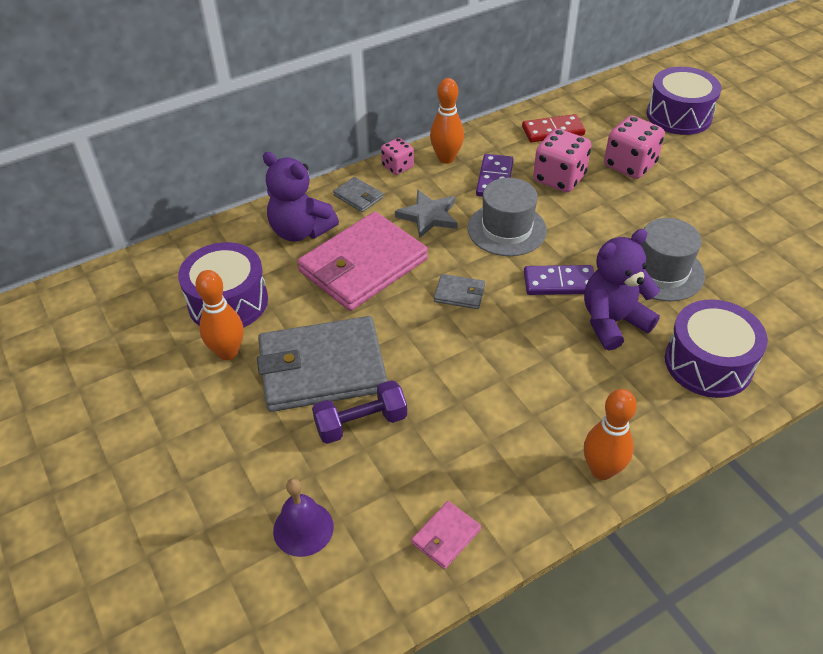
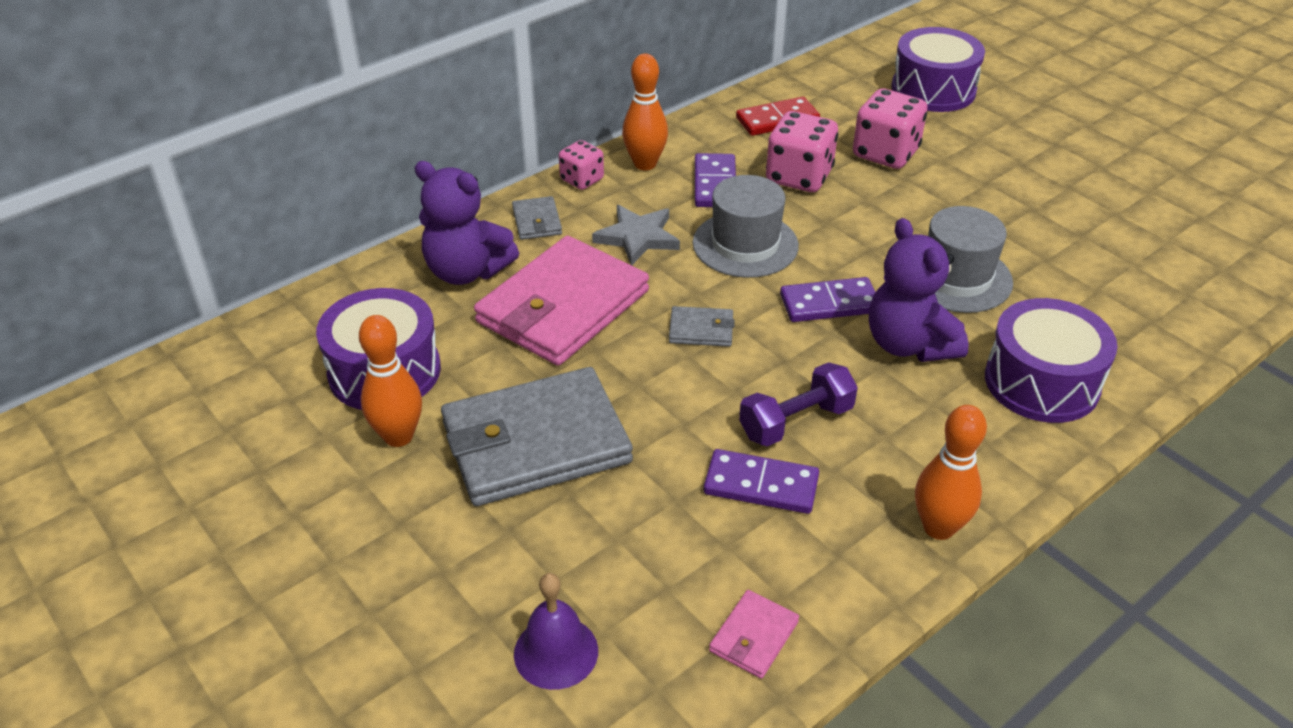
camera: 10 degrees left, 5 degrees down
purple dumbbell [312,380,407,444] -> purple dumbbell moved to [739,362,858,446]
grey wallet [333,177,383,212] -> grey wallet turned 45 degrees clockwise [512,196,562,240]
purple teddy bear [584,229,660,350] -> purple teddy bear turned 75 degrees counterclockwise [869,218,969,362]
none -> purple domino [704,449,819,514]

